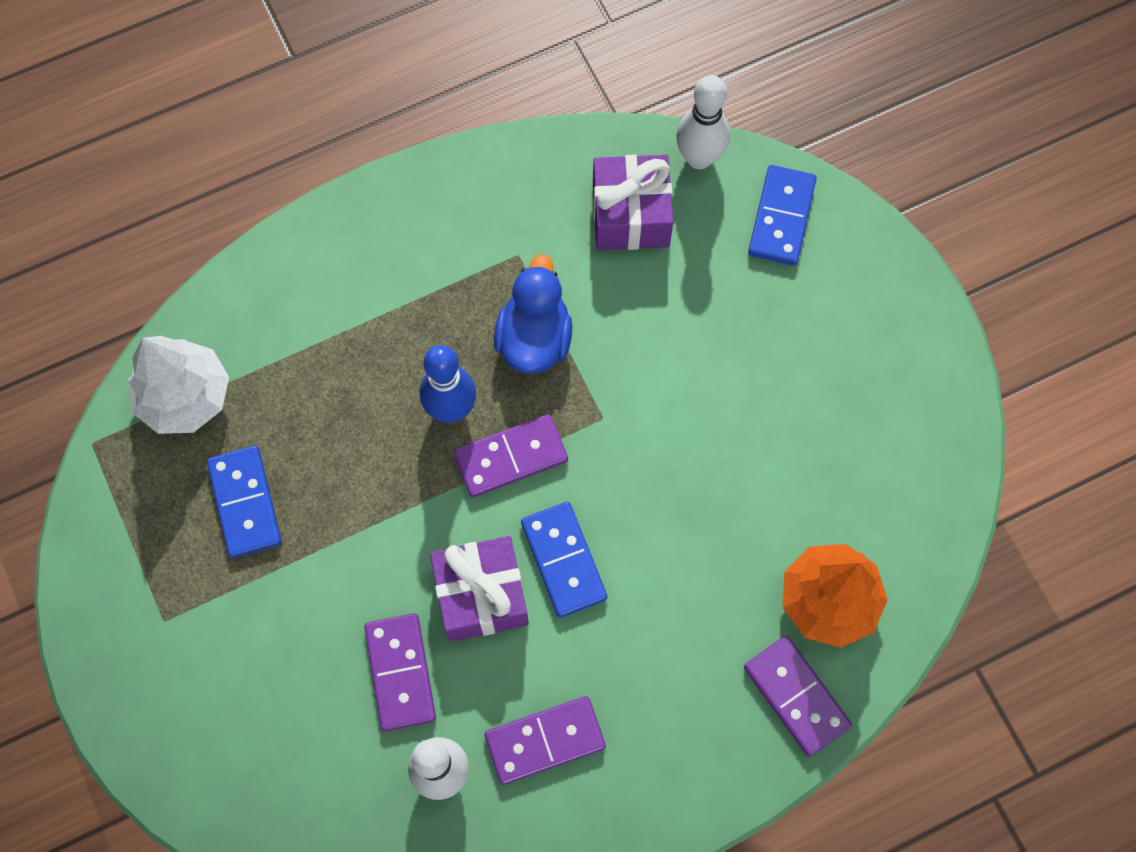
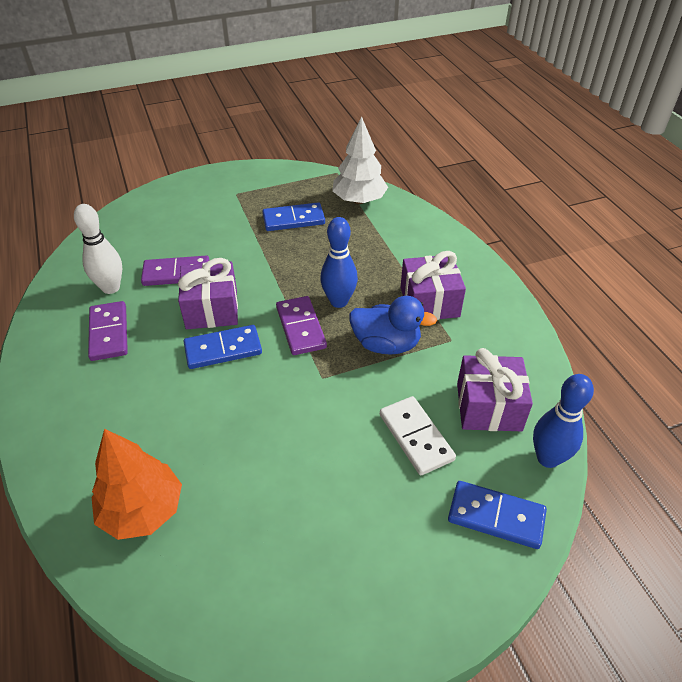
camera: 95 degrees right, 25 degrees down
white bowling pin [676,75,730,169] -> blue bowling pin [533,374,594,468]
purple domino [744,636,852,757] -> none
none -> white domino [380,396,456,475]
none -> purple gift [400,251,466,320]

